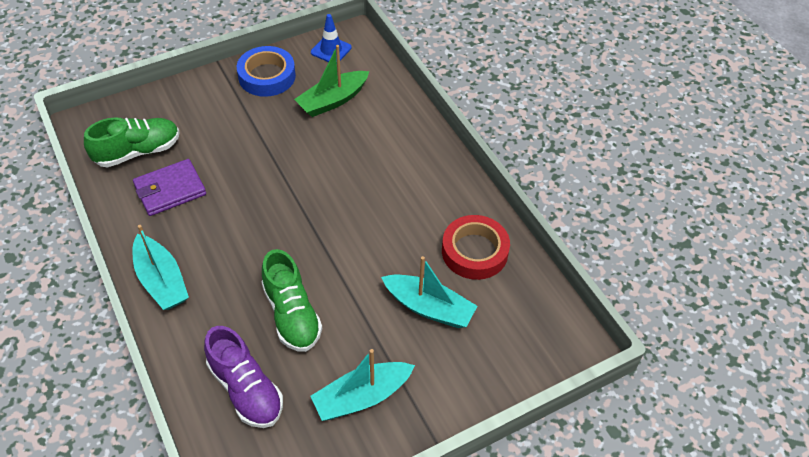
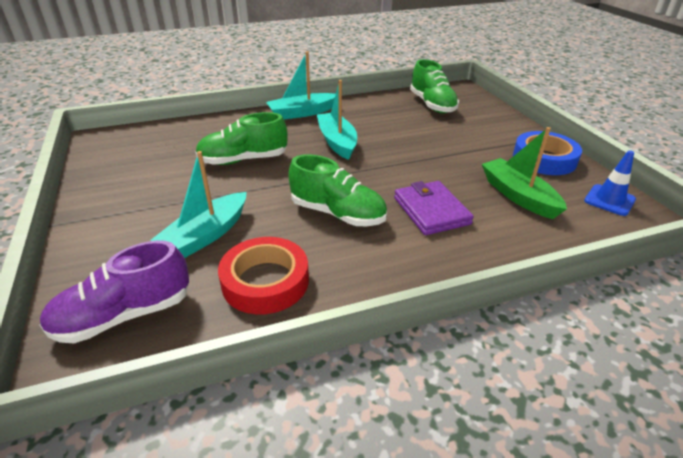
camera: 100 degrees right, 15 degrees down
purple wallet [133,159,206,216] -> purple wallet moved to [394,181,474,235]
purple shoe [204,326,283,428] -> purple shoe moved to [40,240,189,343]
turquoise boat [311,349,415,421] -> turquoise boat moved to [317,80,357,160]
none -> green shoe [288,154,387,226]

